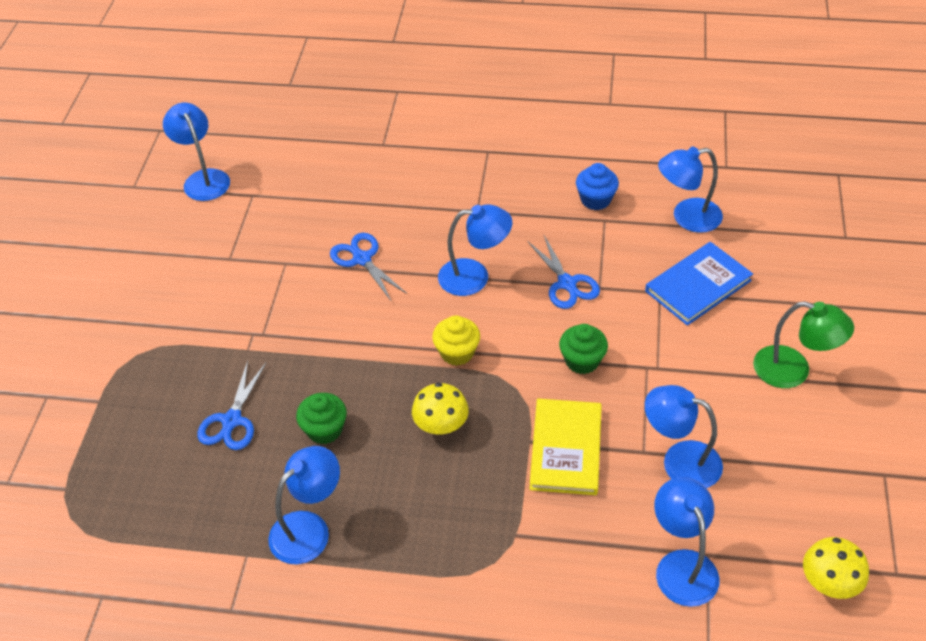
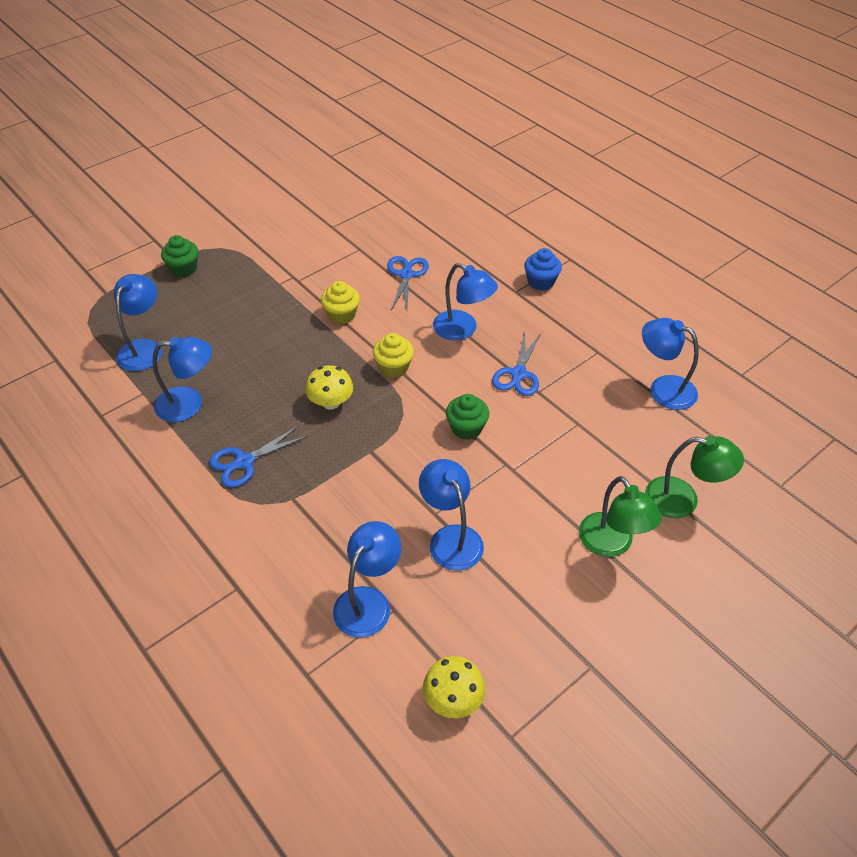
camera: 40 degrees right, 0 degrees up
blue lamp [163,103,230,201] -> blue lamp moved to [114,274,162,371]
blue scissors [197,361,266,450] -> blue scissors moved to [209,426,308,488]
green cupcake [296,393,347,444] -> green cupcake moved to [161,235,199,277]
yellow book [530,399,602,495] -> none
blue cupcake [576,163,619,210] -> blue cupcake moved to [524,248,562,291]
blue book [645,242,753,326] -> none
none -> yellow cupcake [321,281,360,324]
none -> green lamp [645,436,744,518]

